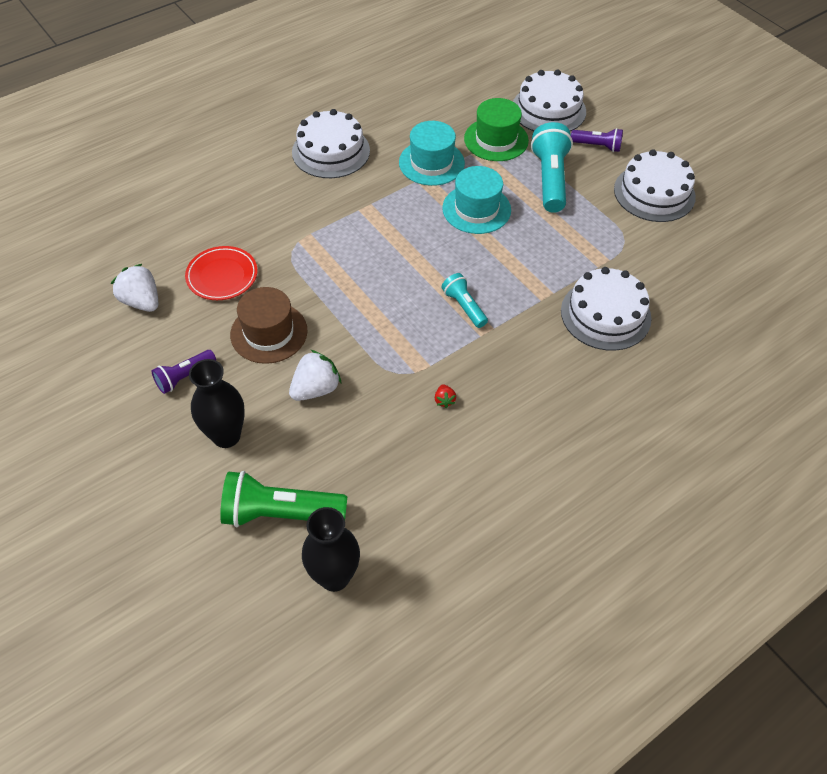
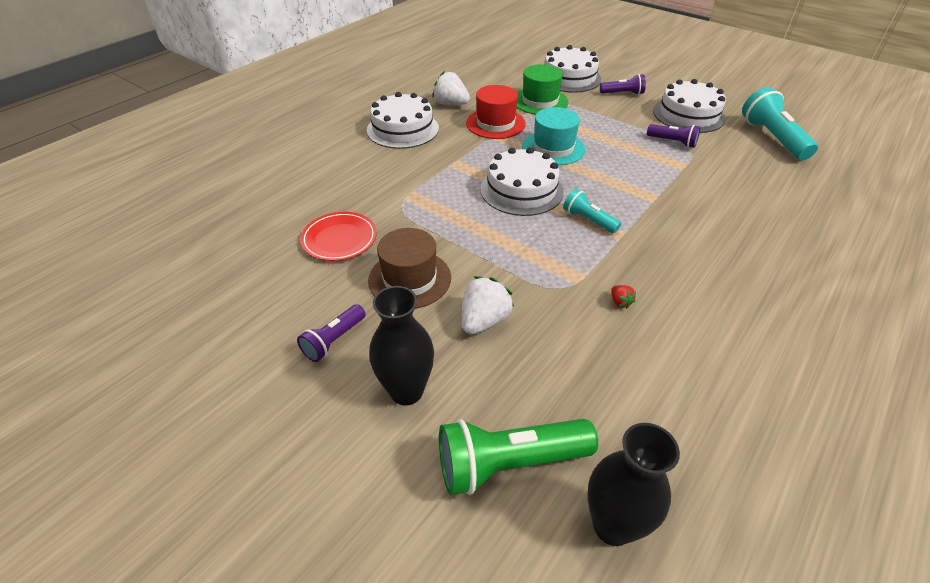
camera: 15 degrees left, 10 degrees down
white strawberry [111,264,158,312] -> white strawberry moved to [432,71,470,105]
turquoise hat [399,121,465,186] -> red hat [466,85,526,139]
turquoise flashlight [531,122,573,213] -> turquoise flashlight moved to [742,87,818,160]
white cake [561,267,652,351] -> white cake moved to [480,147,564,216]
none -> purple flashlight [647,124,700,148]

